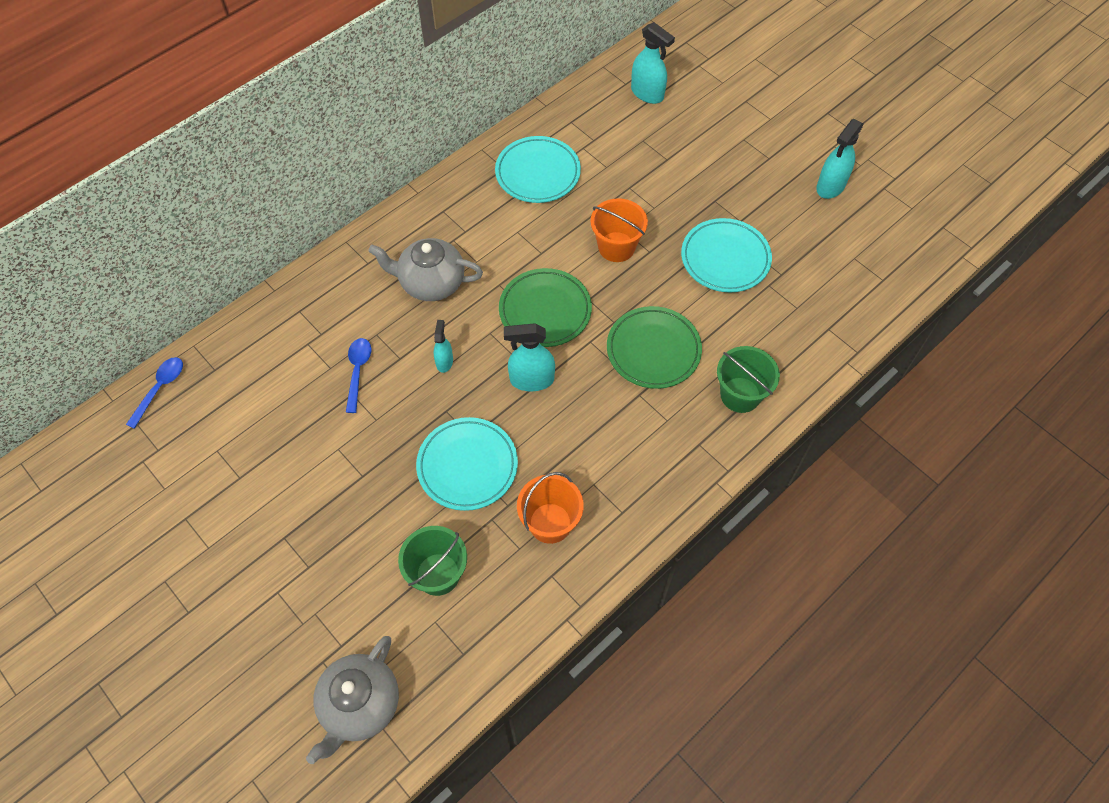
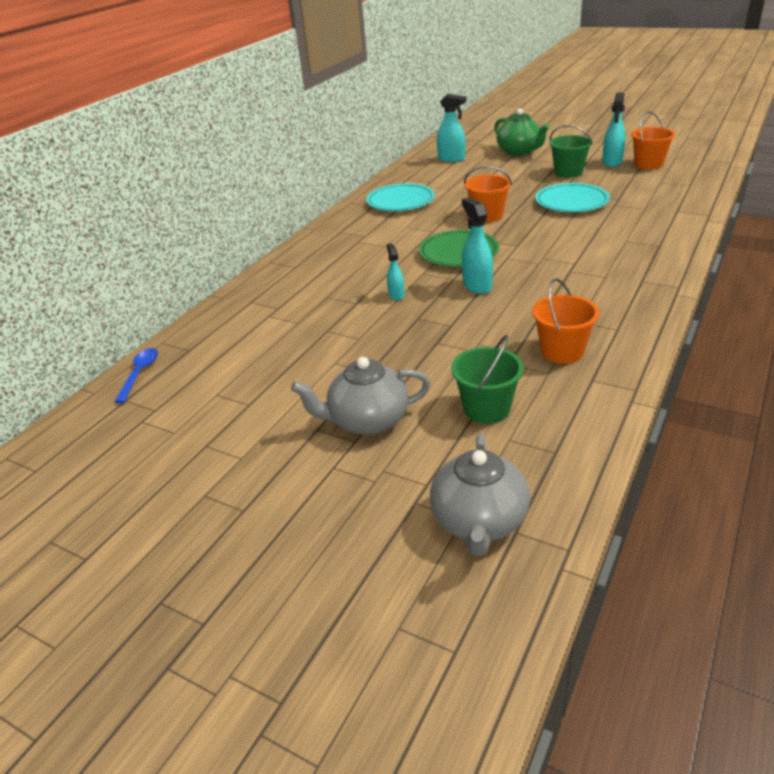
camera: 15 degrees left, 25 degrees down
blue spoon [346,338,371,413] -> none
grey teapot [368,238,483,301] -> grey teapot moved to [291,357,430,435]
turquoise plate [416,417,518,511] -> none
turquoise spray bottle [504,323,555,391] -> turquoise spray bottle turned 90 degrees clockwise [462,197,493,294]
green plate [607,306,702,389] -> none
green bucket [717,346,780,413] -> green bucket moved to [550,125,592,178]
none -> green teapot [494,108,550,156]
none -> orange bucket [631,111,675,170]

